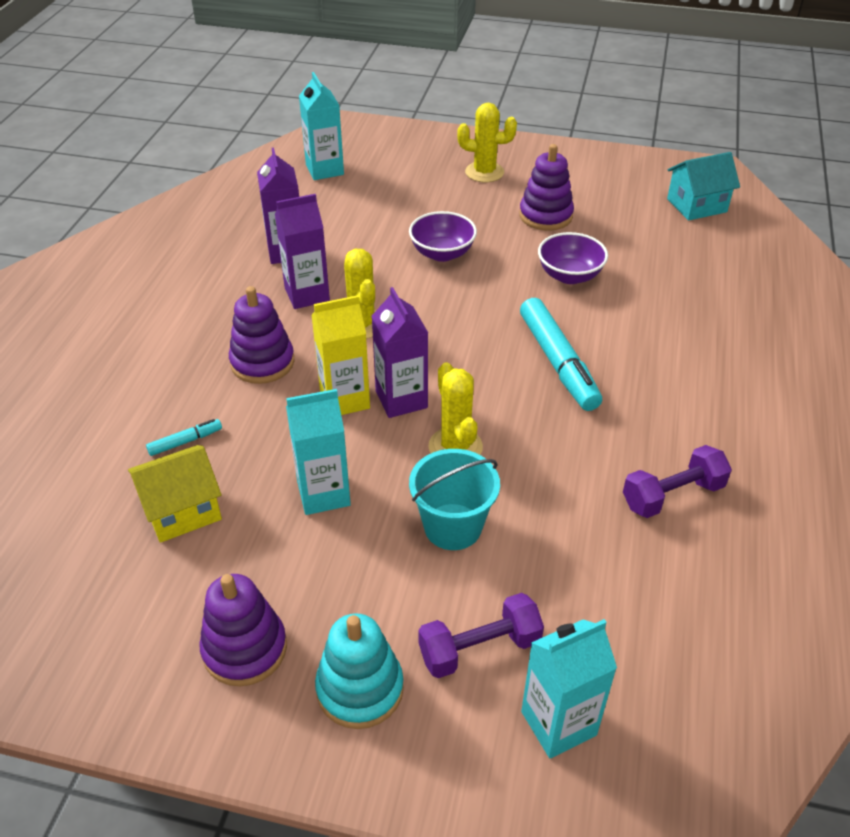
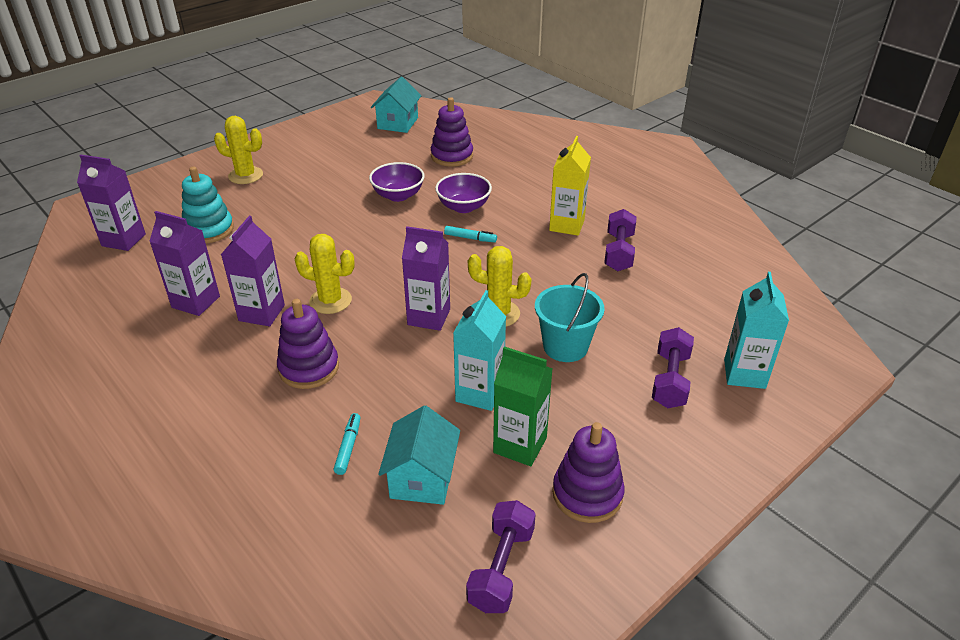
camera: 55 degrees left, 5 degrees down
yellow house [128,445,222,543] -> turquoise house [378,405,460,505]
turquoise carton [299,72,344,180] -> purple carton [77,155,146,251]
yellow carton [311,295,370,415] -> yellow carton moved to [549,136,591,236]
turquoise stacking toy [315,613,404,729] -> turquoise stacking toy moved to [182,167,234,243]
purple bowl [409,211,477,262] -> purple bowl moved to [435,173,492,213]
yellow cactus [457,103,517,182] -> yellow cactus turned 60 degrees clockwise [214,116,263,184]
purple stacking toy [519,144,574,231] -> purple stacking toy moved to [431,97,473,167]
turquoise marker [520,298,602,411] -> turquoise marker [444,226,497,242], size x0.46
none -> purple dumbbell [466,500,536,613]
none -> green carton [493,346,552,466]

